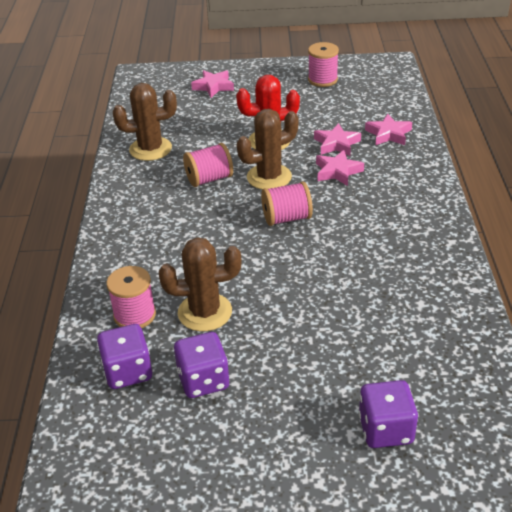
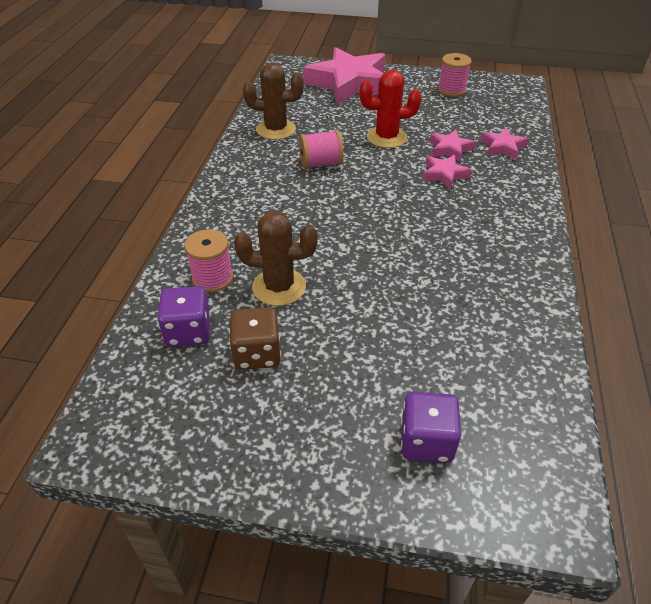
camera: 10 degrees right, 5 degrees up
purple dice [174,332,229,398] -> brown dice [229,307,281,370]
pink star [191,70,234,98] -> pink star [303,47,385,105], size x2.23
brown cactus [237,109,299,189] -> none
pink spool [261,181,313,226] -> none

